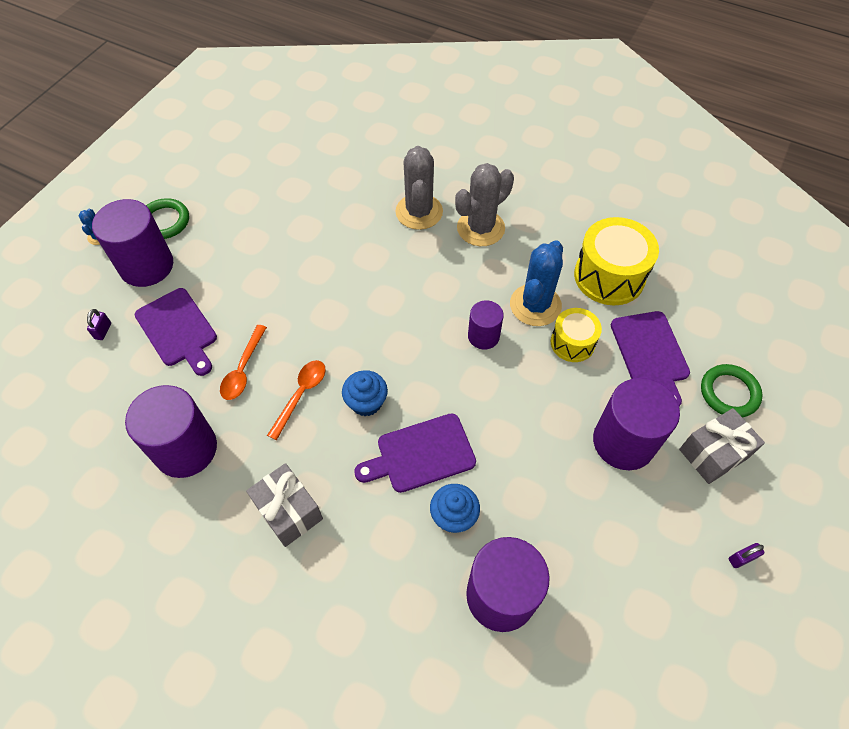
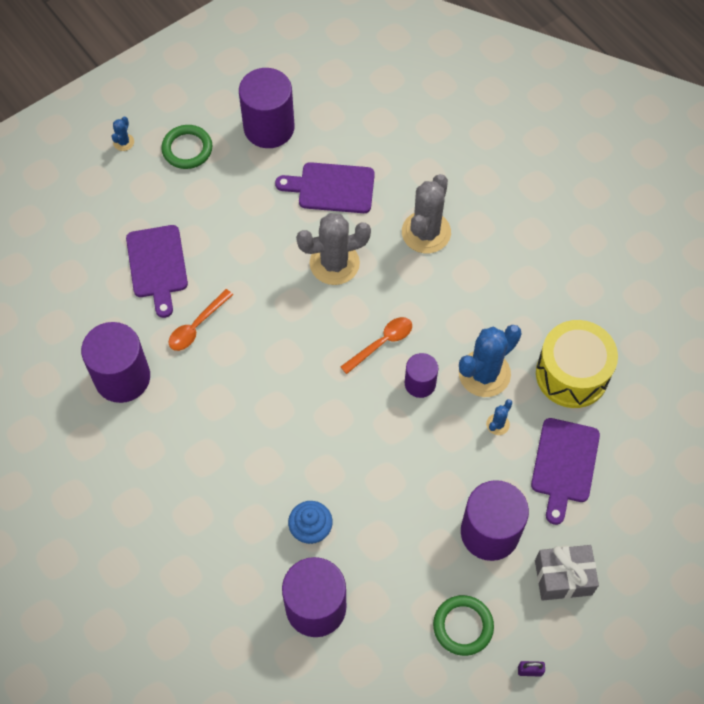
camera: 25 degrees right, 5 degrees up
purple padlock [87,309,111,340] -> none
purple cylinder [92,199,173,287] -> purple cylinder moved to [239,68,294,148]
grey gift [246,463,323,547] -> none
orange spoon [267,360,326,440] -> orange spoon moved to [340,317,412,374]
blue cupcake [342,370,388,416] -> none
purple cutting board [354,413,476,493] -> purple cutting board moved to [275,162,375,213]
grey cactus [455,163,514,246] -> grey cactus moved to [296,213,371,285]
yellow drum [551,308,602,362] -> blue cactus [486,399,512,435]
green ring [701,364,763,418] -> green ring moved to [433,595,494,656]

